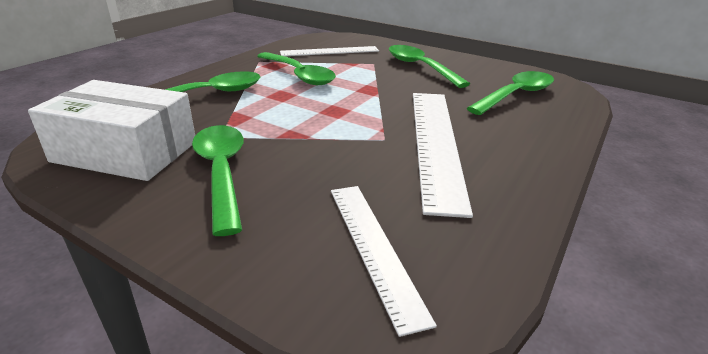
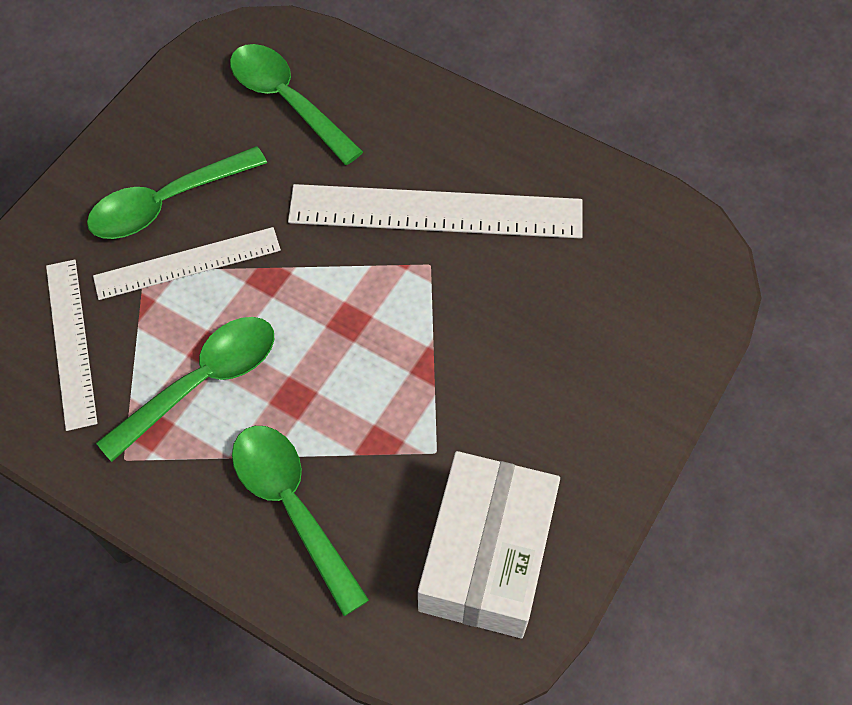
camera: 90 degrees left, 30 degrees up
green spoon [192,125,244,236] -> none
white ruler [331,186,437,337] -> white ruler moved to [93,227,281,300]

